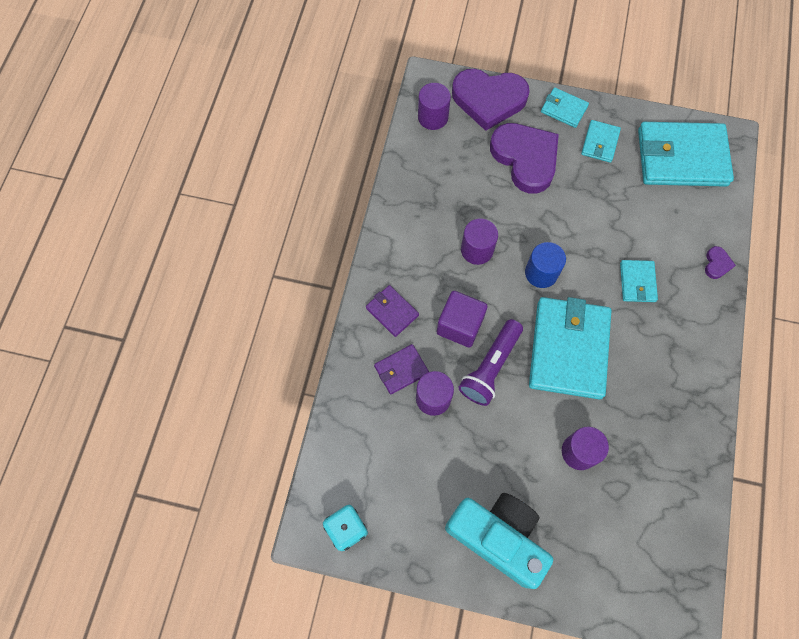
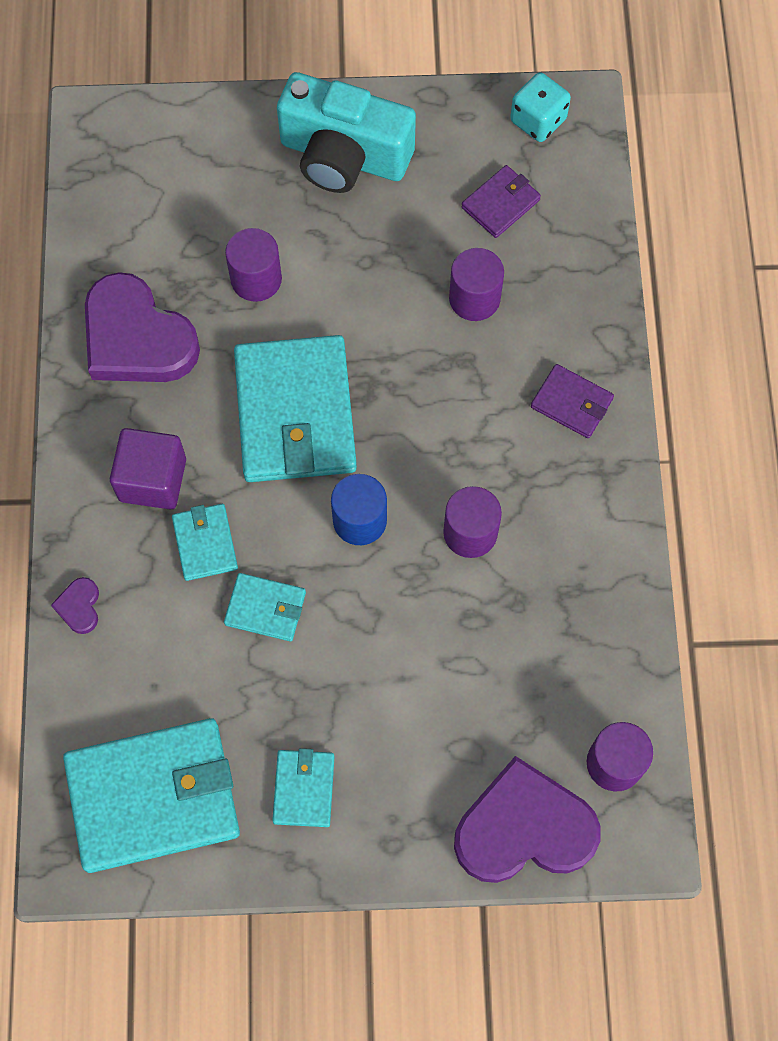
camera: 165 degrees right, 0 degrees up
purple wallet [374,344,429,395] -> purple wallet moved to [461,165,541,238]
purple cube [437,291,488,347] -> purple cube moved to [110,428,186,510]
purple flashlight [458,319,523,406] -> none
purple heart [490,123,559,194] -> purple heart moved to [85,272,200,382]
turquoise wallet [541,87,589,128] -> turquoise wallet moved to [224,573,306,641]

